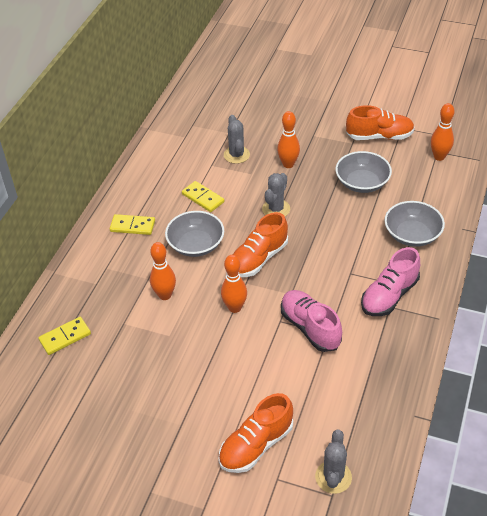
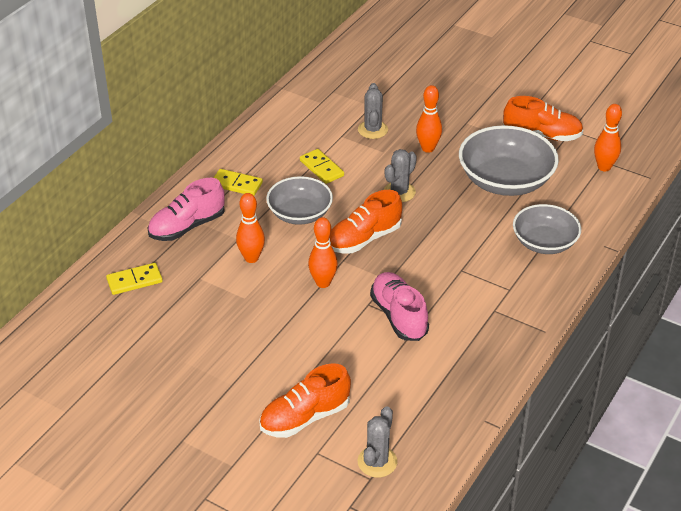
camera: 10 degrees right, 5 degrees down
grey bowl [336,151,392,193] -> grey bowl [459,125,559,196], size x1.53
pink shoe [361,247,420,316] -> pink shoe moved to [148,178,225,241]

